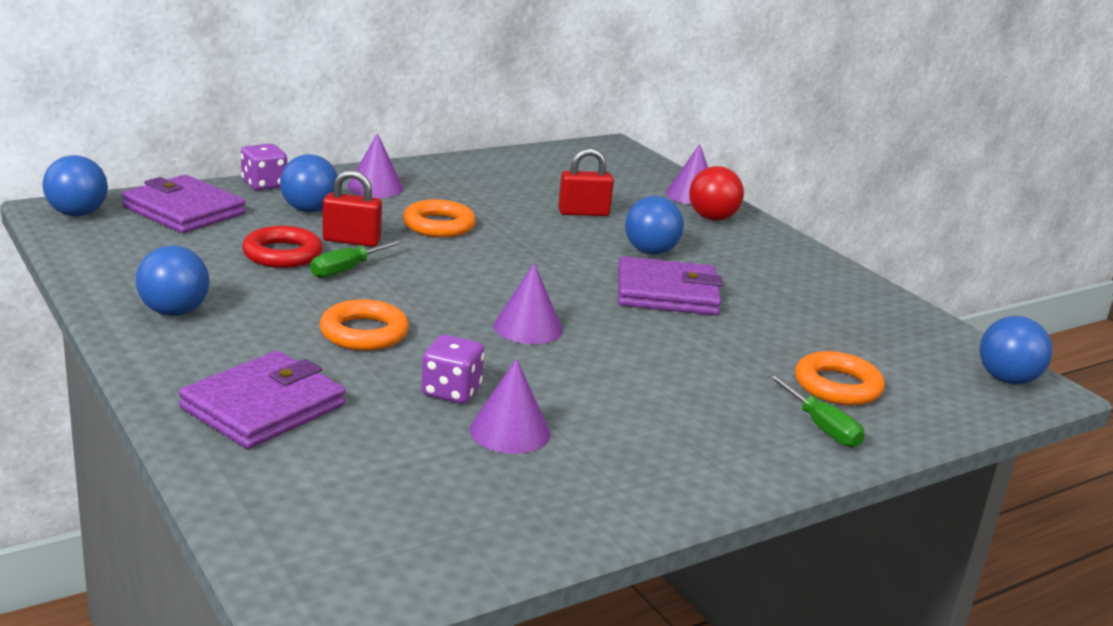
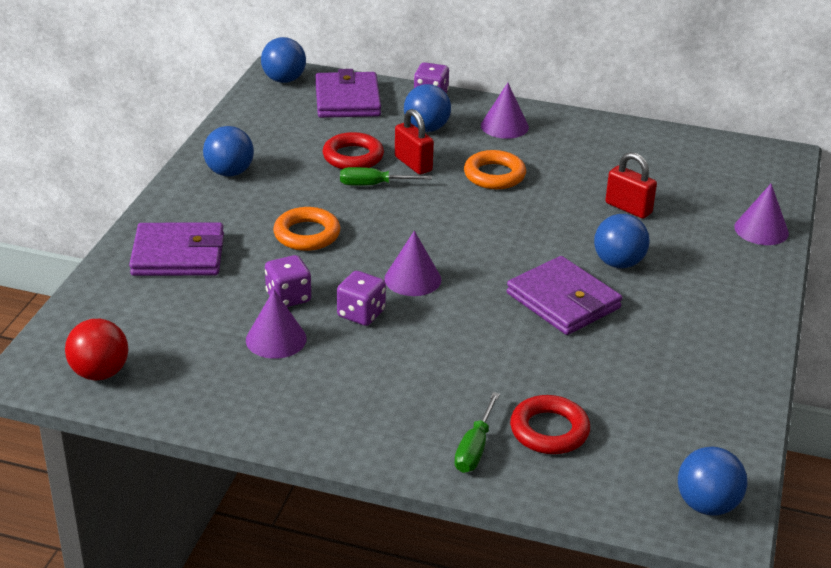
camera: 50 degrees right, 10 degrees up
red ball [689,166,744,221] -> red ball moved to [65,319,128,380]
orange ring [795,351,885,405] -> red ring [510,395,590,454]
none -> purple dice [337,271,386,326]

